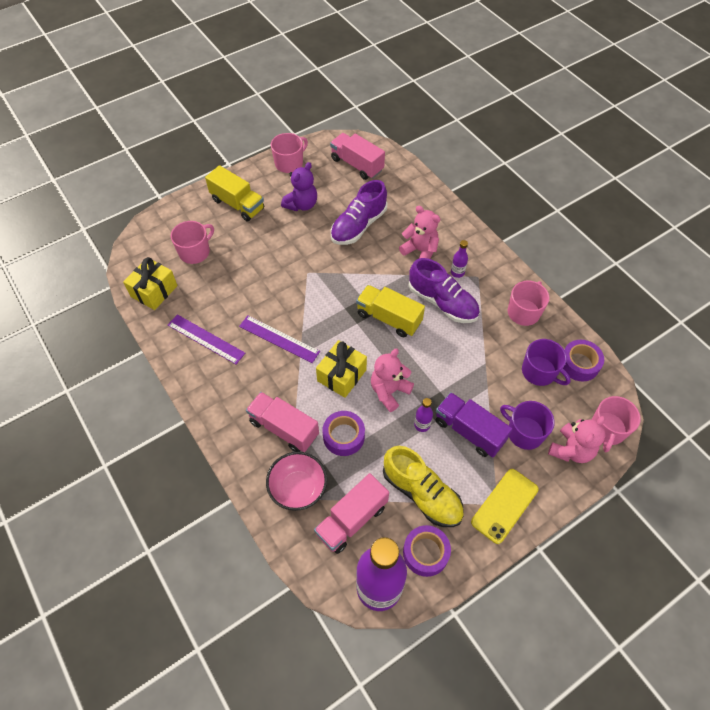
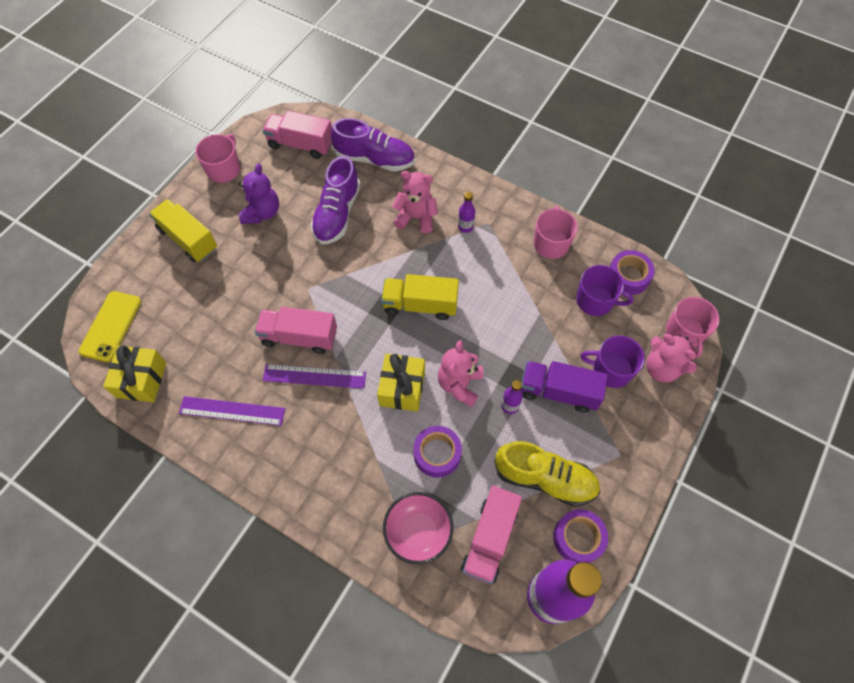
camera: 25 degrees left, 5 degrees up
pink mug [171,221,214,264] -> none
yellow truck [205,165,264,222] -> yellow truck turned 150 degrees counterclockwise [149,199,217,262]
pink truck [246,392,319,452] -> pink truck moved to [255,307,337,354]
purple shoe [409,258,480,323] -> purple shoe moved to [331,118,415,172]
yellow phone [471,469,539,544] -> yellow phone moved to [79,291,141,362]
pink teddy bear [548,416,605,463] -> pink teddy bear turned 120 degrees clockwise [646,334,697,382]

